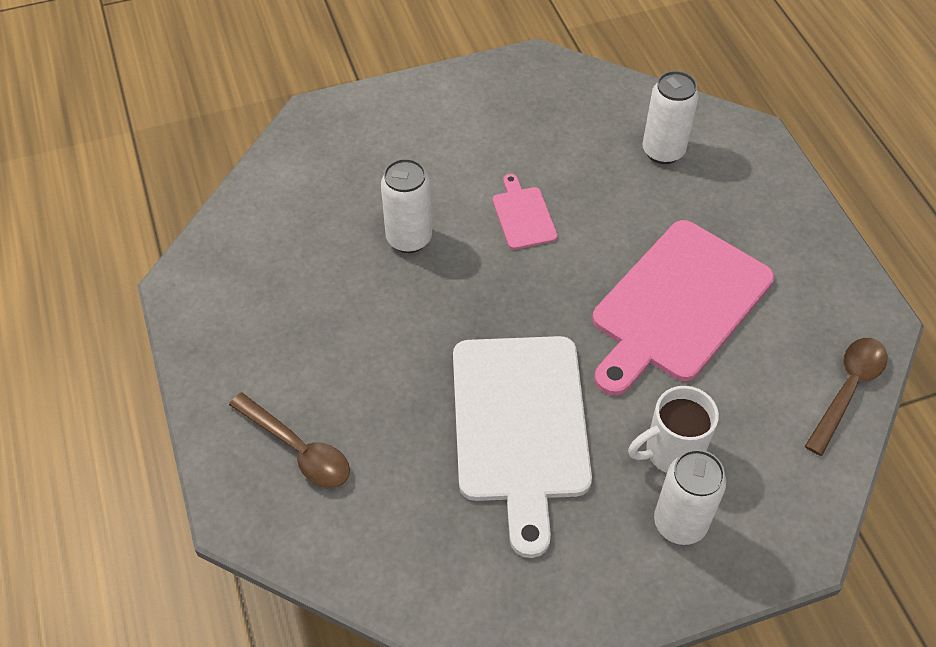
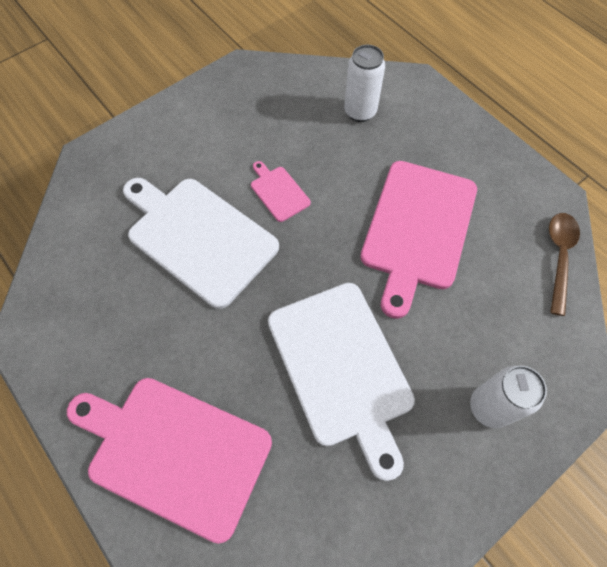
camera: 20 degrees left, 10 degrees up
brown spoon [229,393,350,488] -> pink cutting board [67,378,272,544]
white can [381,159,432,253] -> white cutting board [123,178,279,309]
white mug [628,386,719,473] -> none

